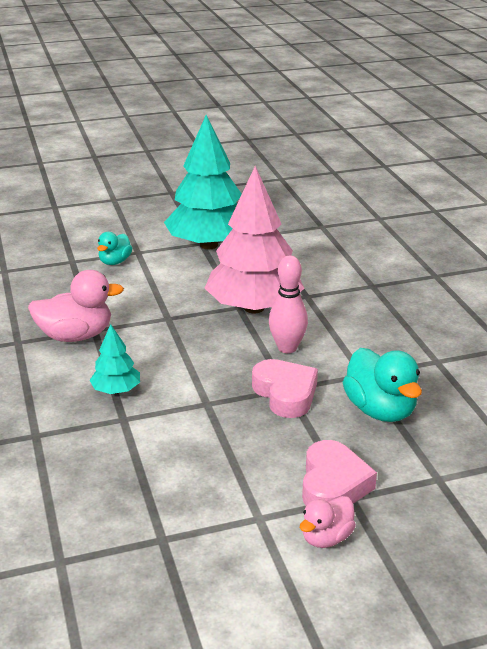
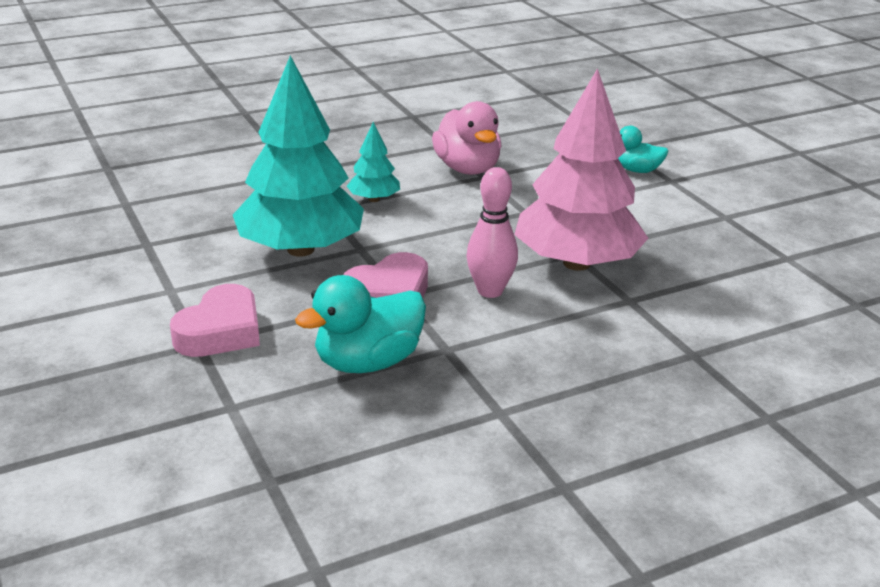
camera: 80 degrees right, 0 degrees up
turquoise tree [164,115,242,249] -> turquoise tree moved to [233,56,364,257]
pink duck [300,496,356,548] -> none
pink heart [302,440,377,506] -> pink heart turned 60 degrees counterclockwise [170,284,260,357]

